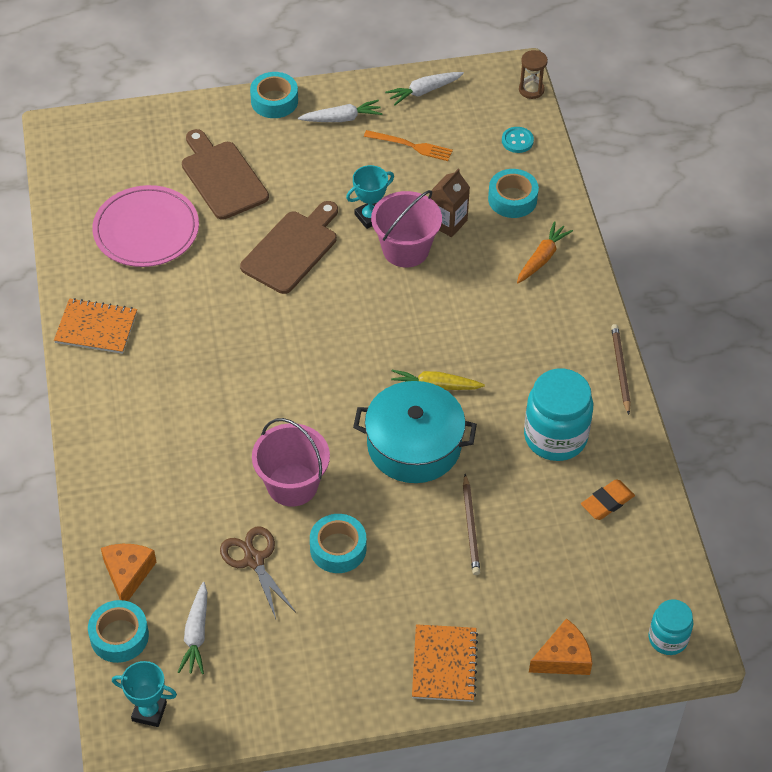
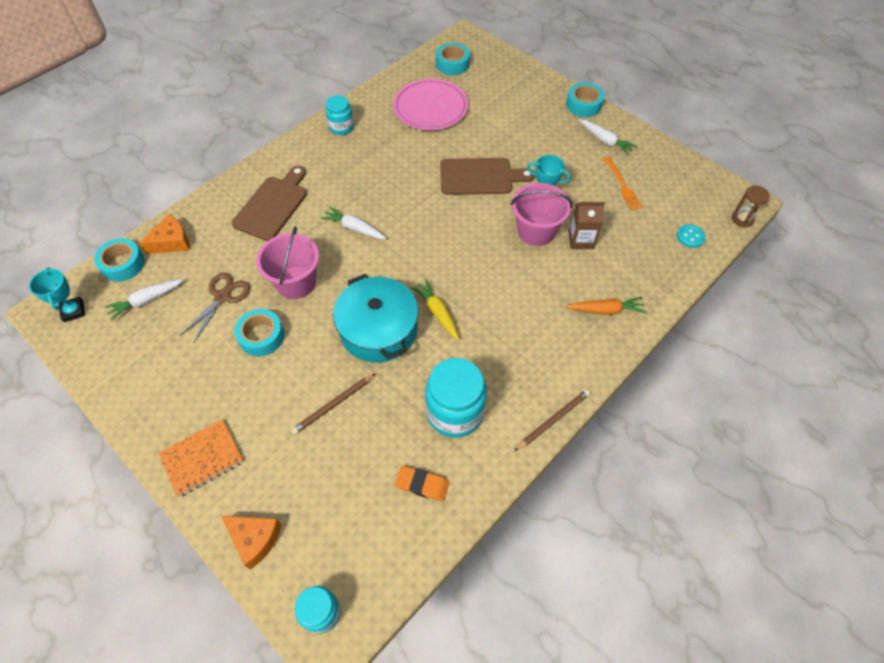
camera: 55 degrees right, 5 degrees up
orange notebook [54,298,137,354] -> turquoise jar [326,95,354,135]
brown cutting board [182,129,269,220] -> brown cutting board moved to [232,166,307,241]
white carrot [385,72,464,106] -> white carrot moved to [320,206,386,239]
turquoise tape [488,169,539,218] -> turquoise tape moved to [436,43,470,75]

